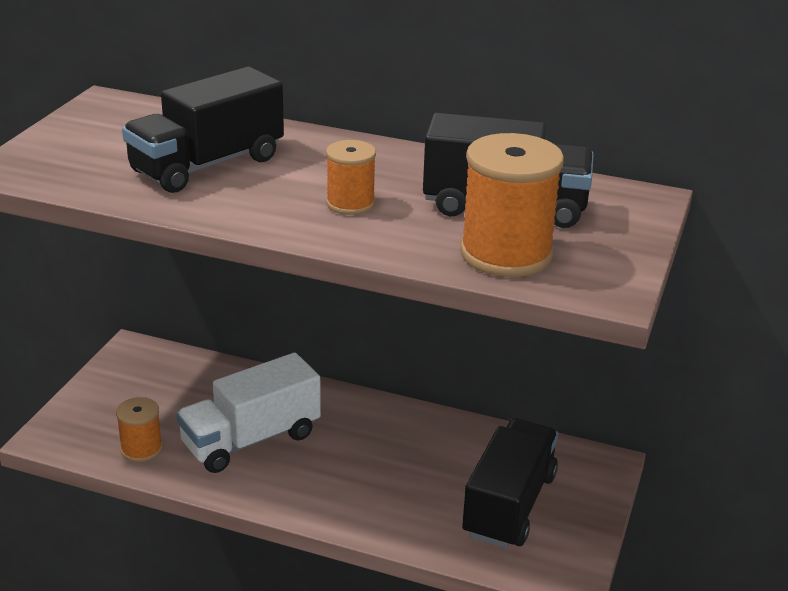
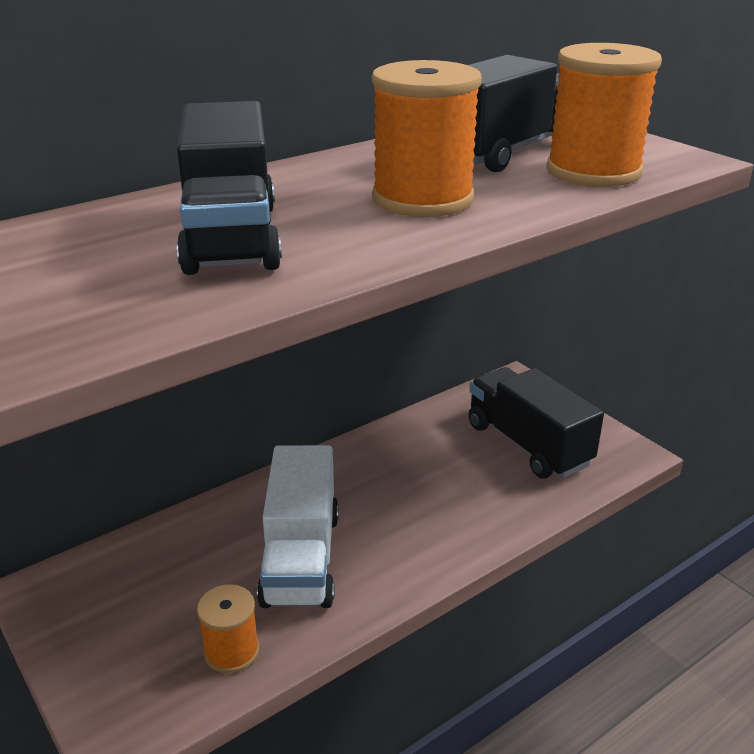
camera: 55 degrees left, 0 degrees up
orange spool [326,140,376,215] -> orange spool [372,60,482,217], size x1.77

